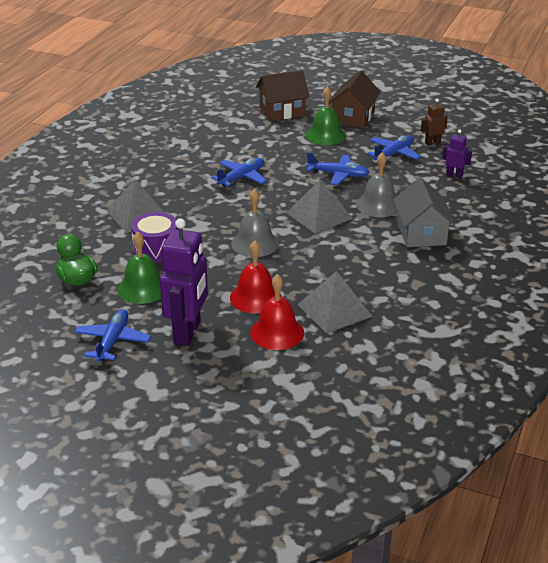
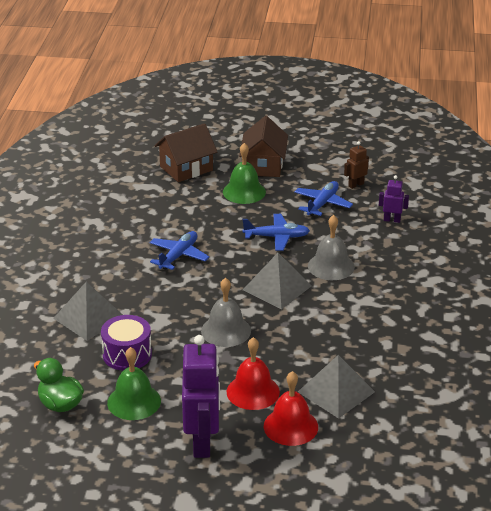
camera: 15 degrees left, 0 degrees up
blue plane [75,309,151,362] -> none
grey house [394,178,455,247] -> none

